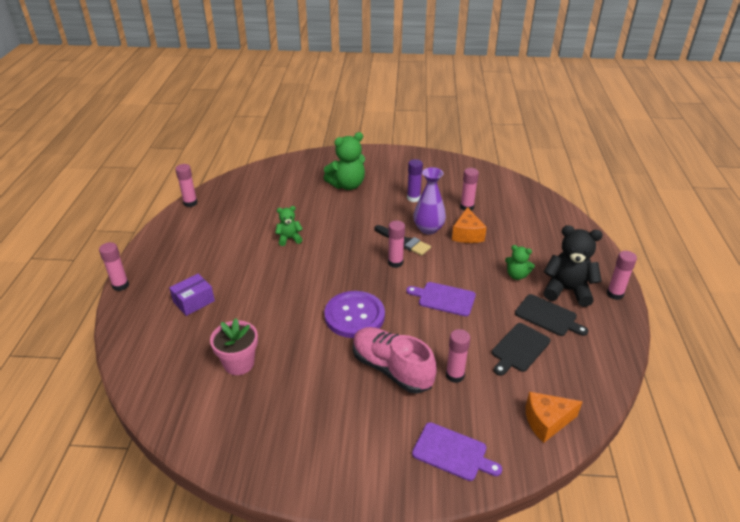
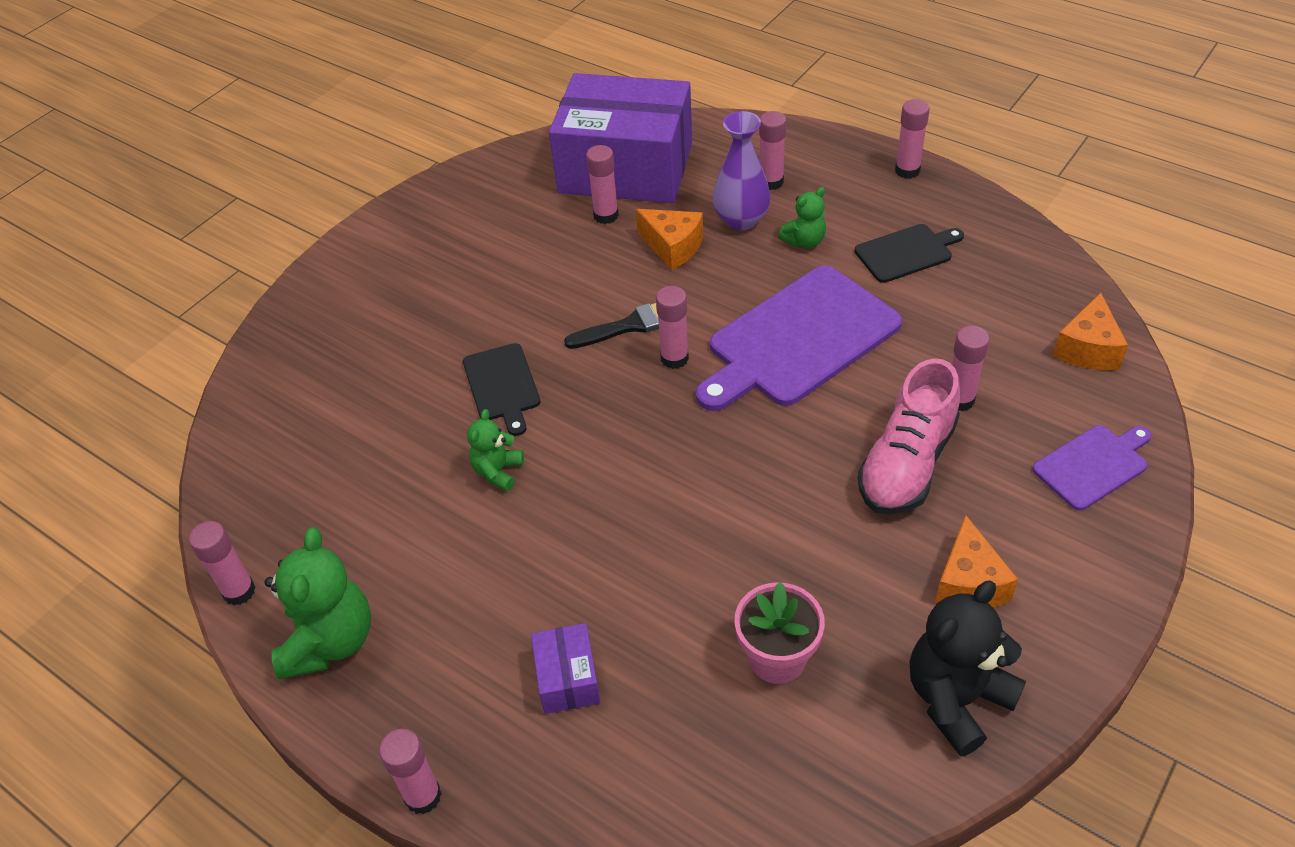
camera: 55 degrees left, 10 degrees up
green teddy bear [324,132,365,190] -> green teddy bear moved to [265,528,371,679]
purple button [324,291,385,338] -> none
pink shoe [353,327,436,394] -> pink shoe turned 45 degrees counterclockwise [858,358,960,515]
purple cutting board [406,282,476,316] -> purple cutting board [696,265,902,411], size x1.92
purple glue stick [407,159,423,202] -> none
purple vase [414,167,446,235] -> purple vase moved to [713,111,771,230]
black cutting board [492,323,551,376] -> black cutting board moved to [463,343,540,436]
black teddy bear [543,225,603,307] -> black teddy bear moved to [910,580,1026,757]
none -> purple box [549,73,692,203]
none -> pink glue stick [759,111,786,190]
none -> orange cheese [935,515,1018,607]

